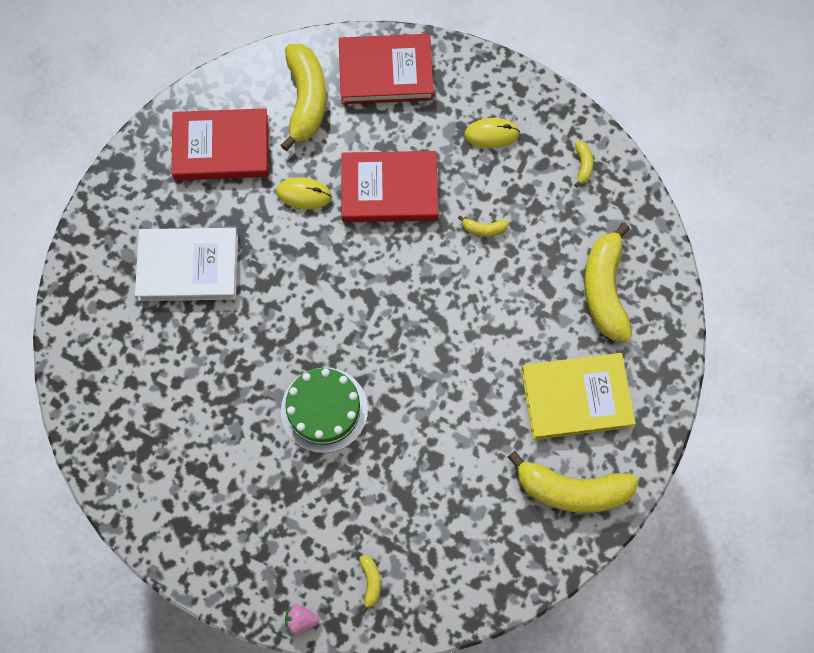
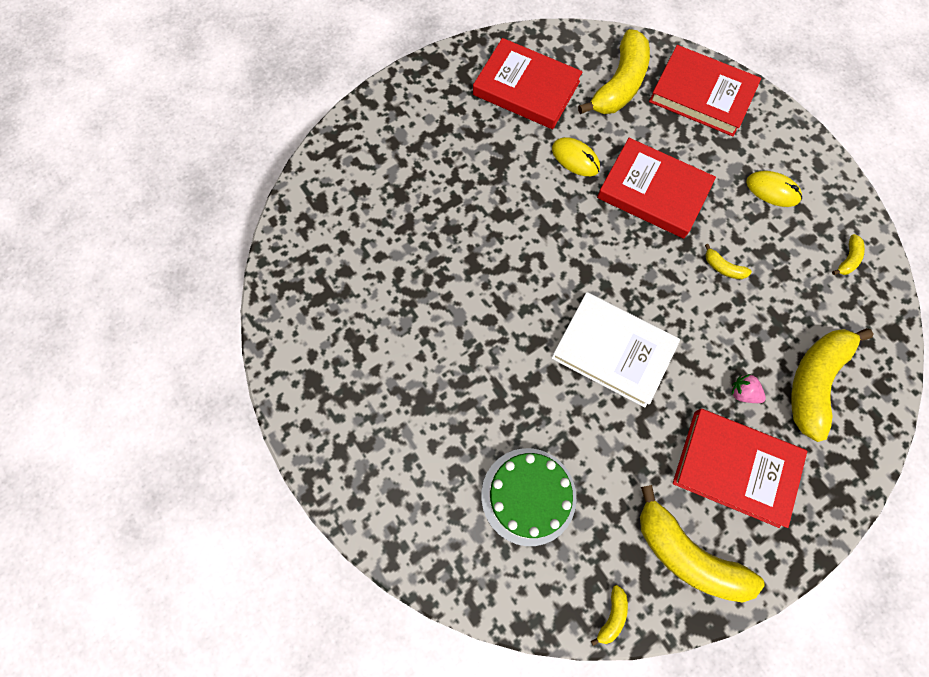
camera: 30 degrees right, 0 degrees up
white book [135,228,238,301] -> white book moved to [551,292,680,408]
green cake [281,368,368,453] -> green cake moved to [481,448,576,546]
pink strawberry [285,604,319,635] -> pink strawberry moved to [732,374,766,403]
yellow banana [359,555,381,613] -> yellow banana moved to [591,585,628,646]
yellow book [521,353,636,440] -> red book [673,409,807,528]

